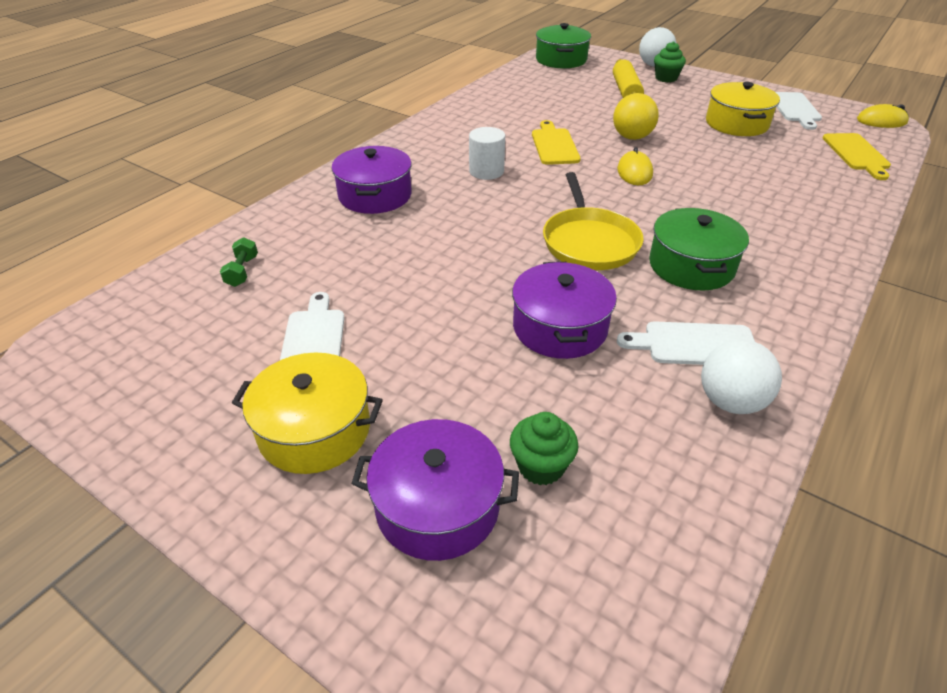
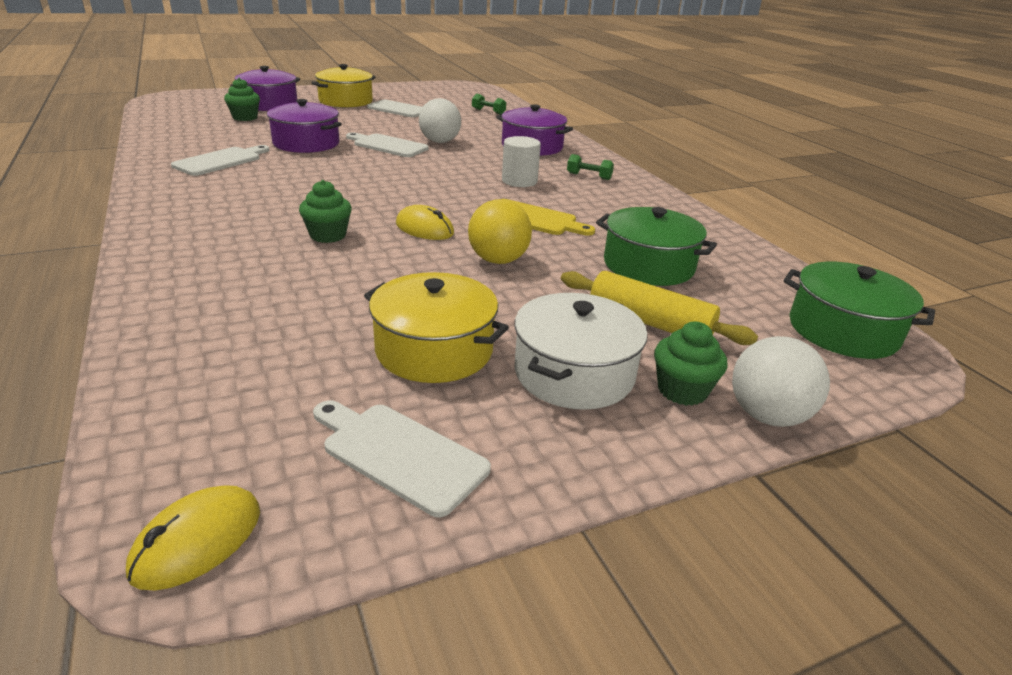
camera: 120 degrees right, 10 degrees down
yellow pan [543,172,644,270] -> none
green pot [649,208,749,291] -> green pot moved to [596,207,717,286]
white ball [701,340,782,414] -> white ball moved to [419,98,461,143]
yellow cutting board [823,133,891,180] -> none
none -> green cupcake [299,180,352,243]
none -> white cutting board [346,133,429,157]
none -> white pot [514,293,648,410]
none -> green dumbbell [567,154,614,180]

